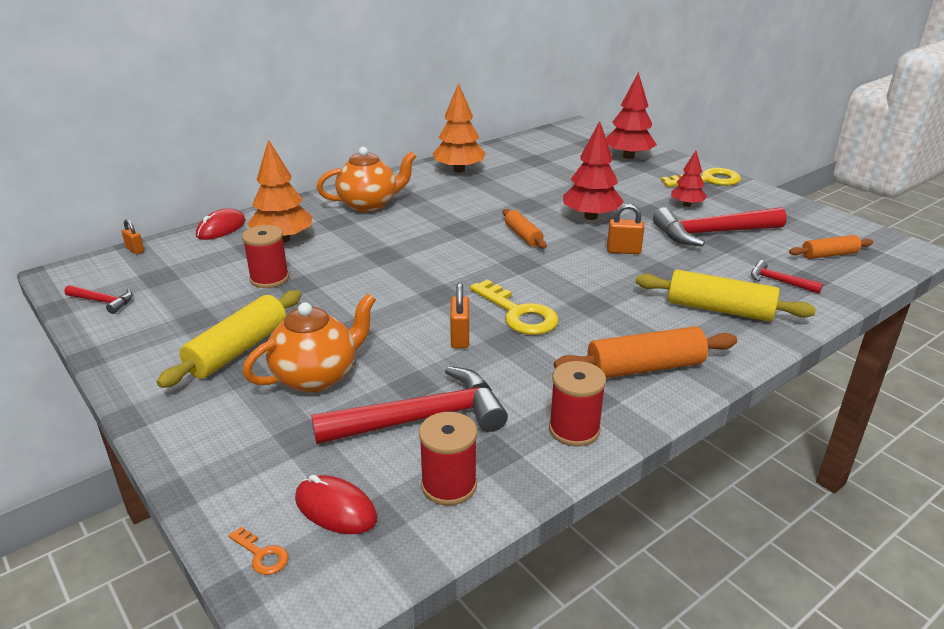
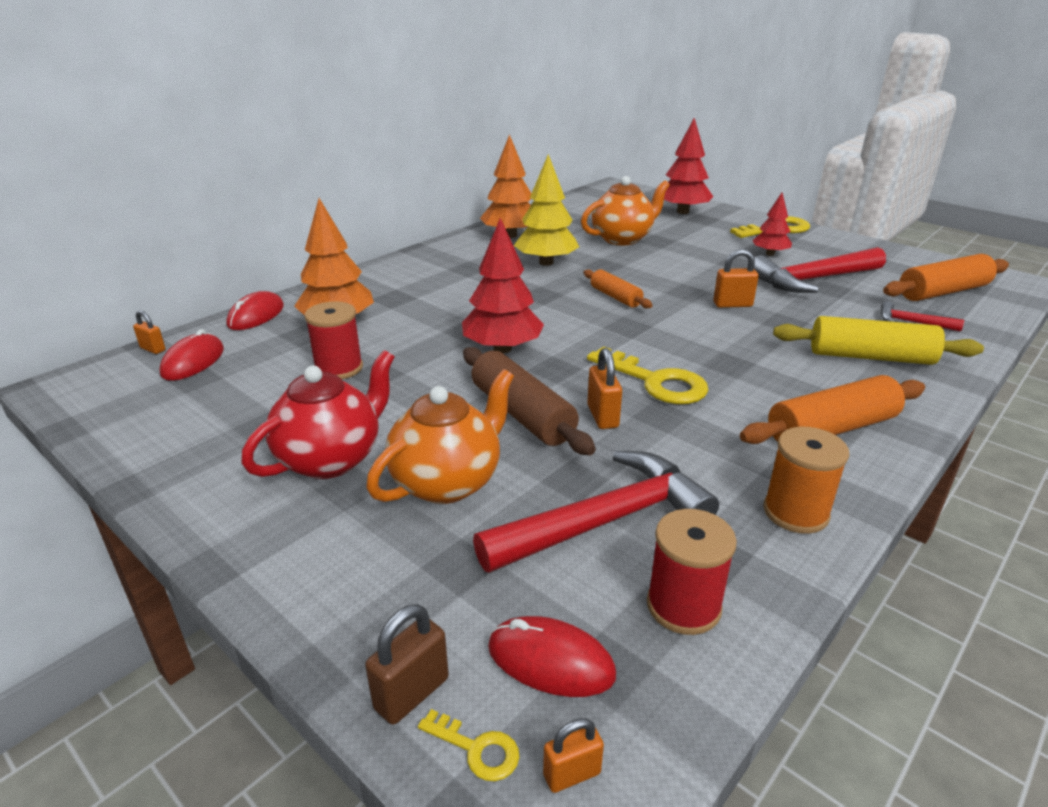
camera: 10 degrees left, 0 degrees up
red hammer [65,285,133,314] -> none
yellow rolling pin [157,290,301,388] -> red teapot [241,350,394,479]
orange key [228,527,289,575] -> yellow key [418,709,520,781]
orange teapot [317,147,417,212] -> orange teapot moved to [581,176,670,245]
red spool [549,361,606,446] -> orange spool [763,427,849,534]
red tree [563,121,623,220] -> red tree moved to [462,218,544,353]
orange rolling pin [789,235,873,259] -> orange rolling pin [883,254,1009,301], size x1.66
none -> red mouse [160,329,224,381]
none -> brown padlock [365,604,449,725]
none -> brown rolling pin [463,347,596,455]
none -> yellow tree [514,154,579,266]
none -> orange padlock [543,718,604,793]

